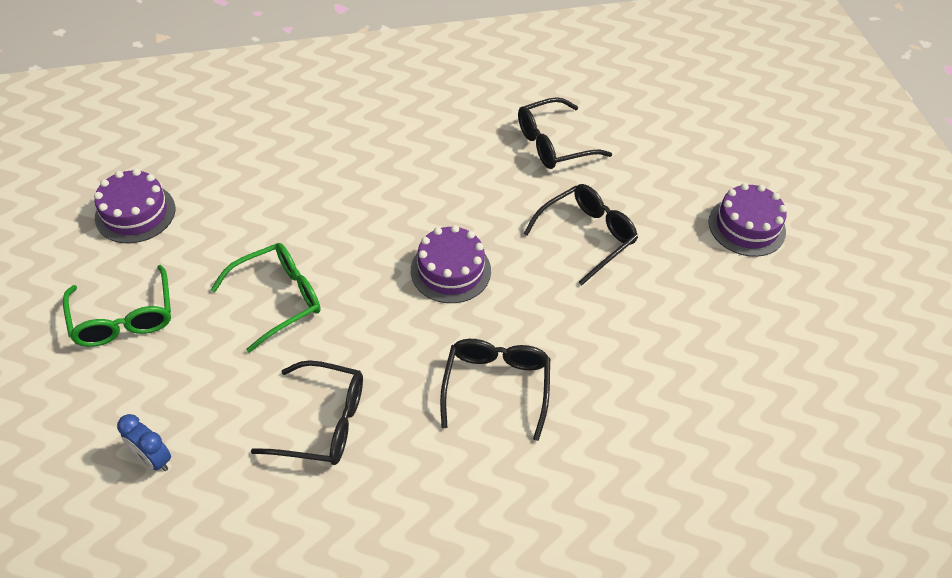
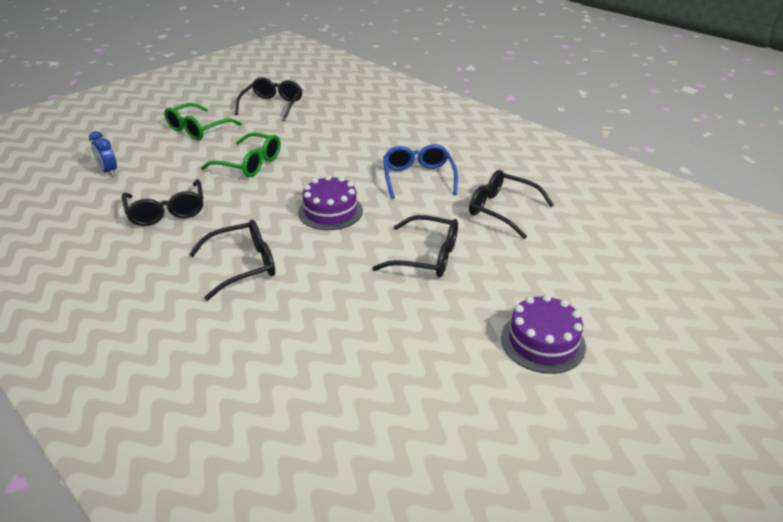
camera: 60 degrees right, 15 degrees down
purple cake [94,169,175,243] -> black glasses [235,77,302,121]
blue clock [117,414,171,471] -> blue clock turned 45 degrees counterclockwise [89,131,117,176]
none -> blue glasses [383,144,458,199]

